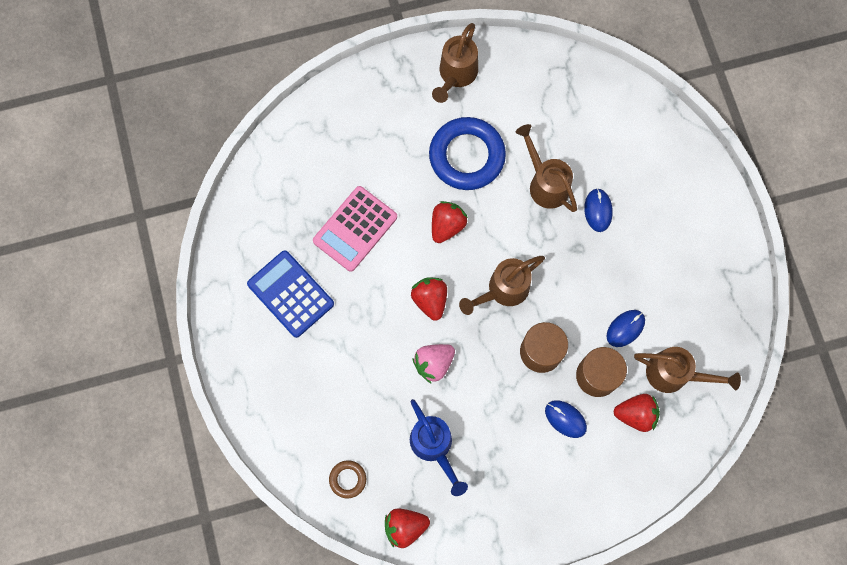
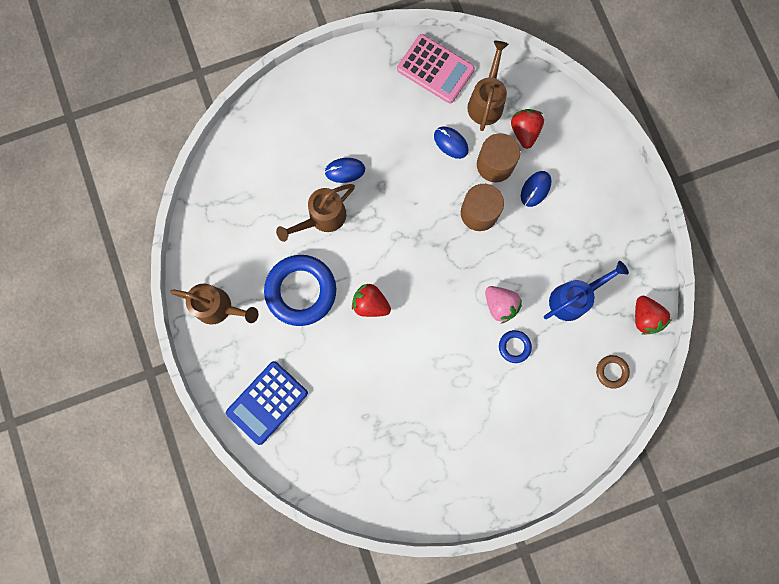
camera: 95 degrees left, 5 degrees up
blue calculator [247,250,334,338] -> blue calculator moved to [226,361,308,445]
pink calculator [313,186,397,272] -> pink calculator moved to [397,34,475,103]
red strawberry [411,277,447,321] -> none
brown watering can [459,256,545,315] -> none
none -> blue ring [499,330,532,363]

